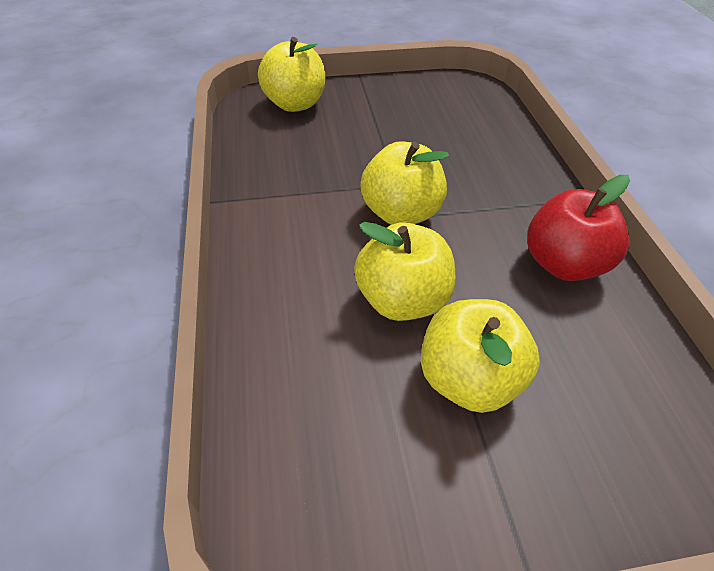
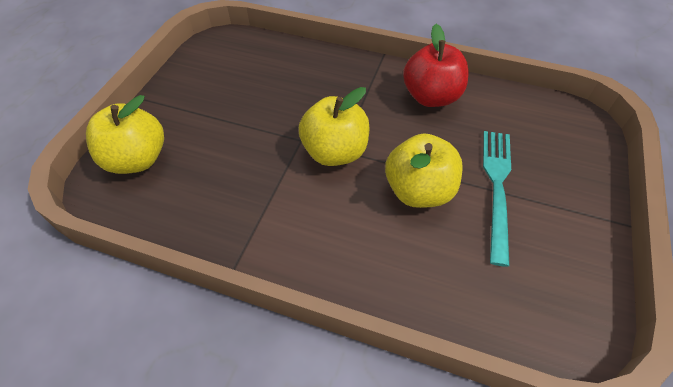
camera: 60 degrees left, 5 degrees up
yellow apple [421,299,540,413] -> turquoise fork [483,131,511,267]

